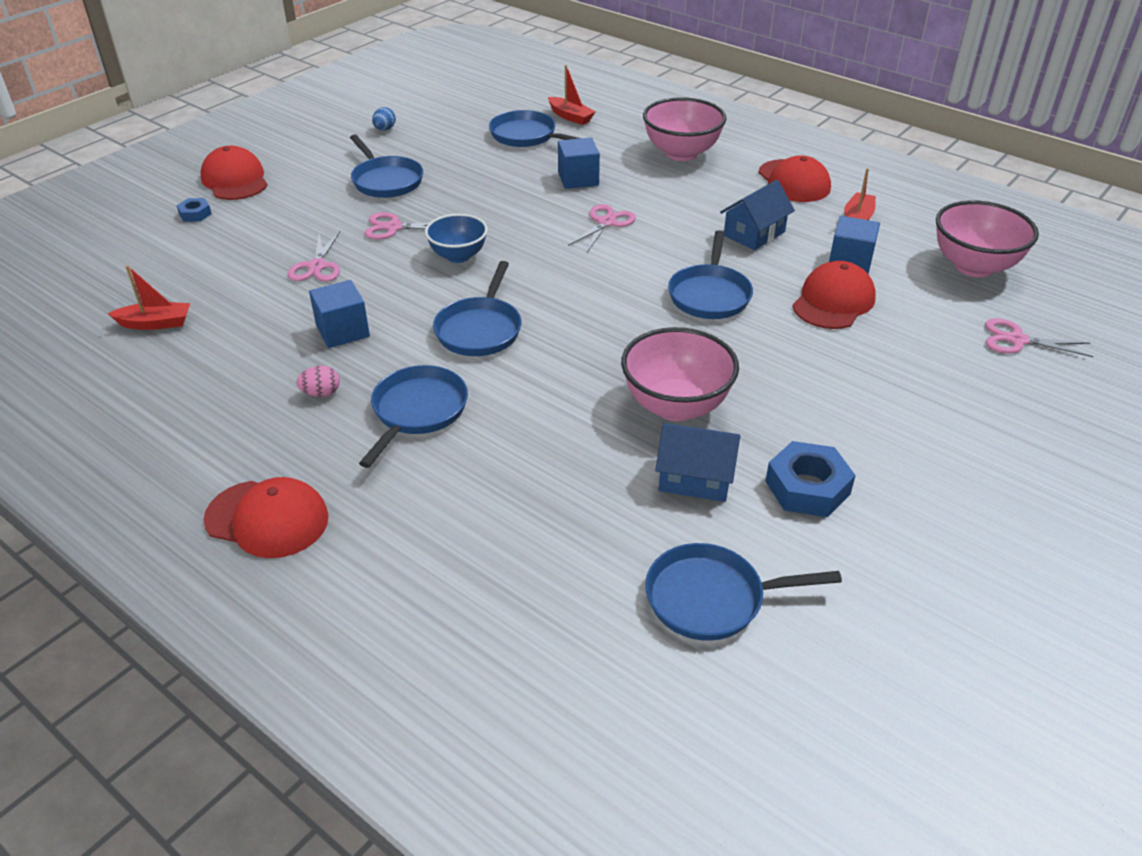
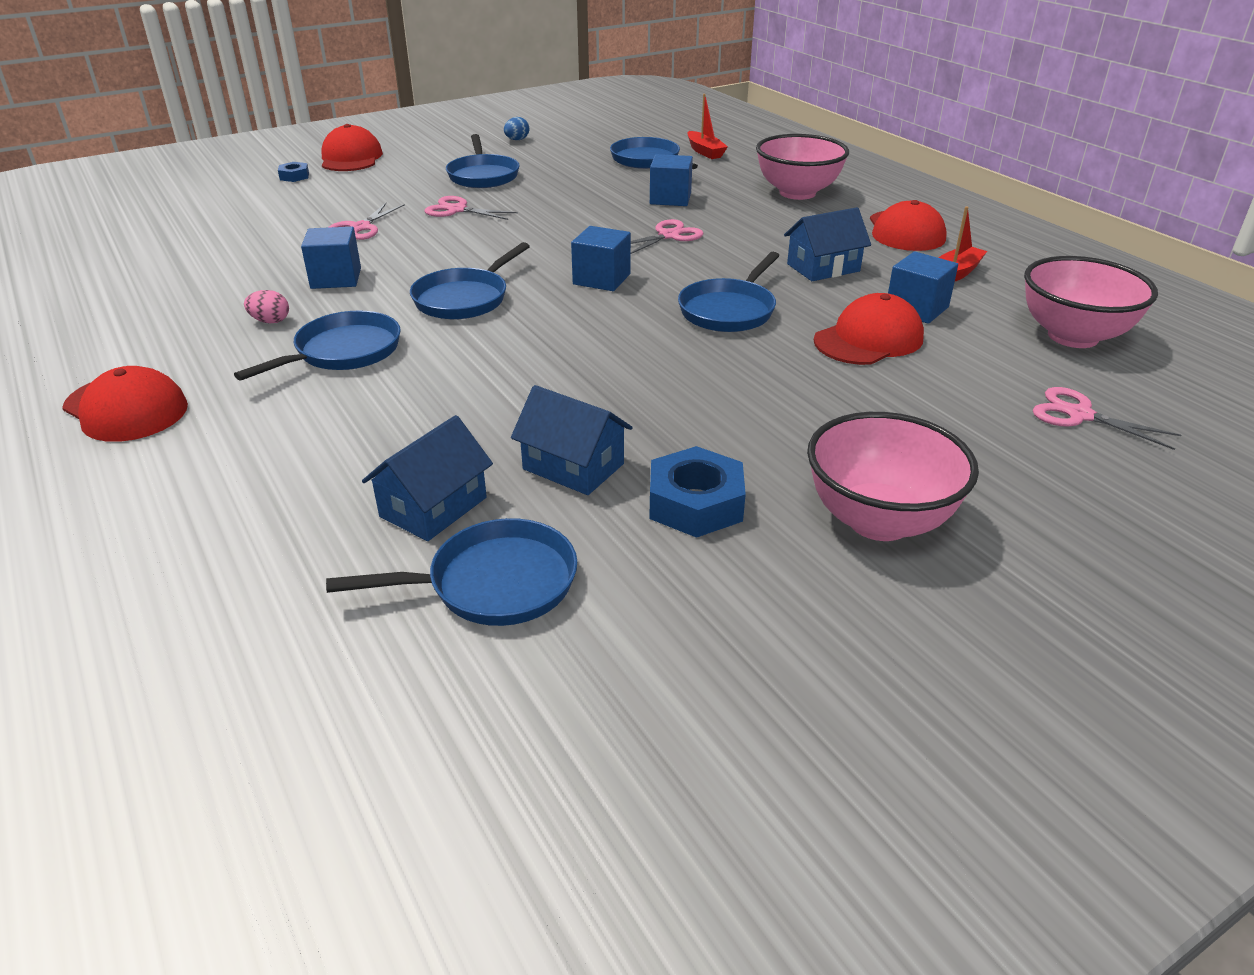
camera: 20 degrees right, 5 degrees down
red boat [108,265,190,330] -> none
blue bowl [425,214,488,263] -> none
pink bowl [621,327,739,421] -> pink bowl moved to [807,412,979,541]
blue pan [645,543,842,641] -> blue pan turned 150 degrees clockwise [326,518,577,626]
none -> blue house [362,415,493,541]
none -> blue cube [571,226,631,291]

